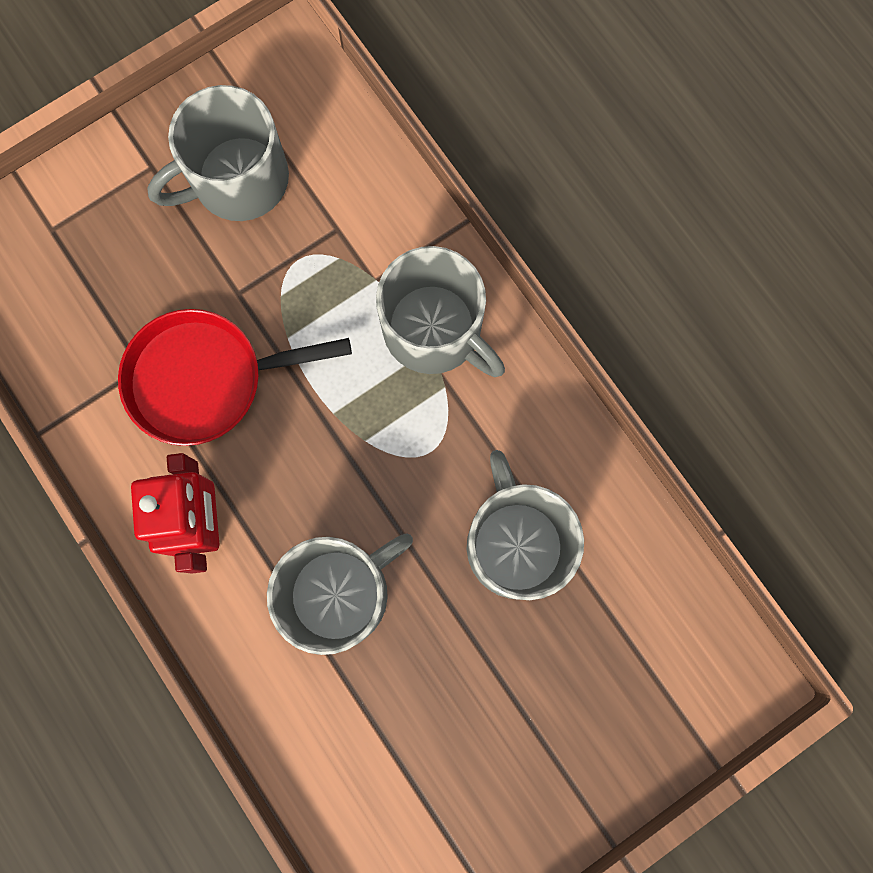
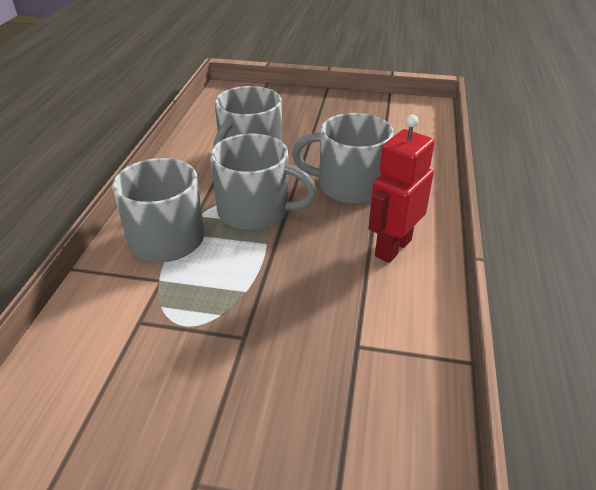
camera: 135 degrees left, 40 degrees down
red pan [118,309,352,446] -> none
grey mug [147,85,289,221] -> grey mug moved to [210,133,317,231]

